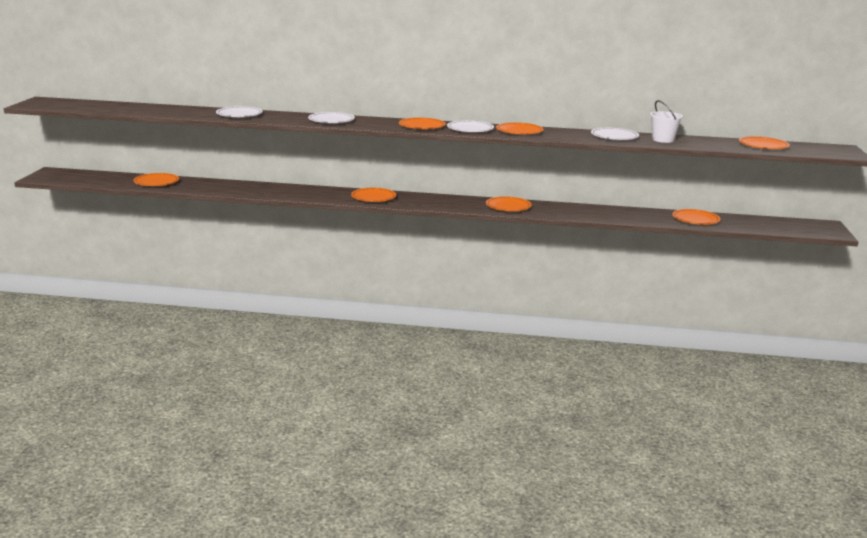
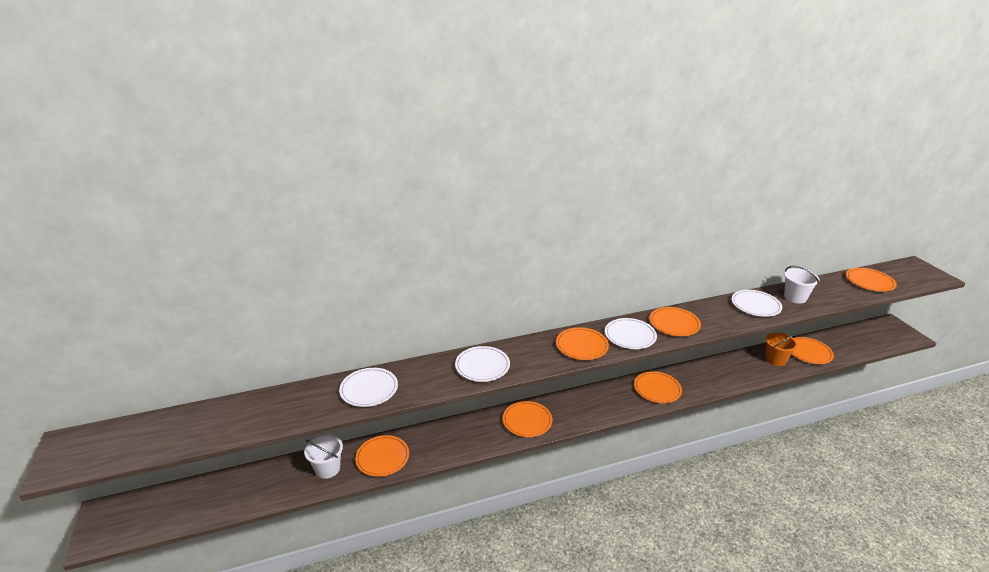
camera: 25 degrees left, 10 degrees up
orange plate [133,173,179,186] -> orange plate moved to [355,435,409,477]
none -> white bucket [304,435,343,479]
none -> orange bucket [765,332,798,366]

